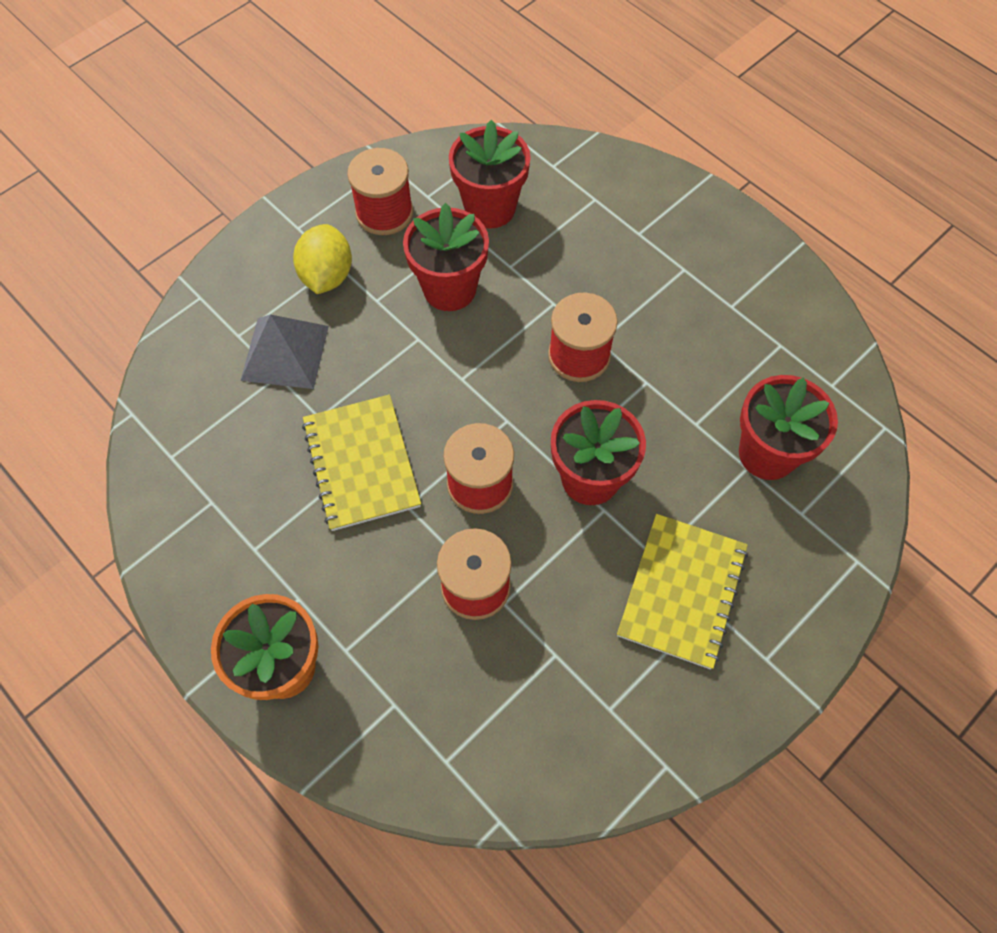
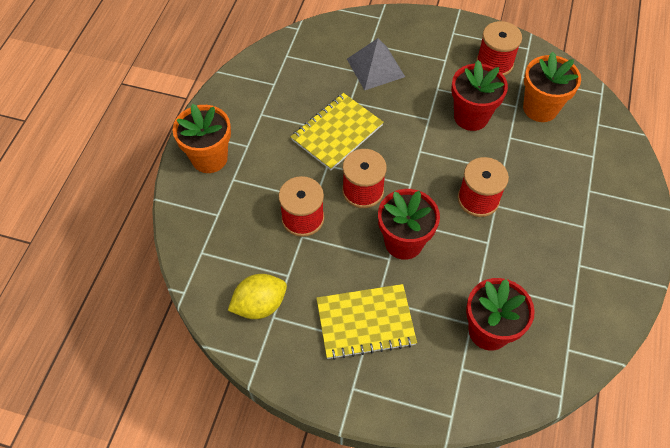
camera: 60 degrees right, 5 degrees down
yellow lemon [293,224,352,294] -> yellow lemon moved to [228,274,287,319]
red flower pot [449,120,531,229] -> orange flower pot [523,52,581,122]

